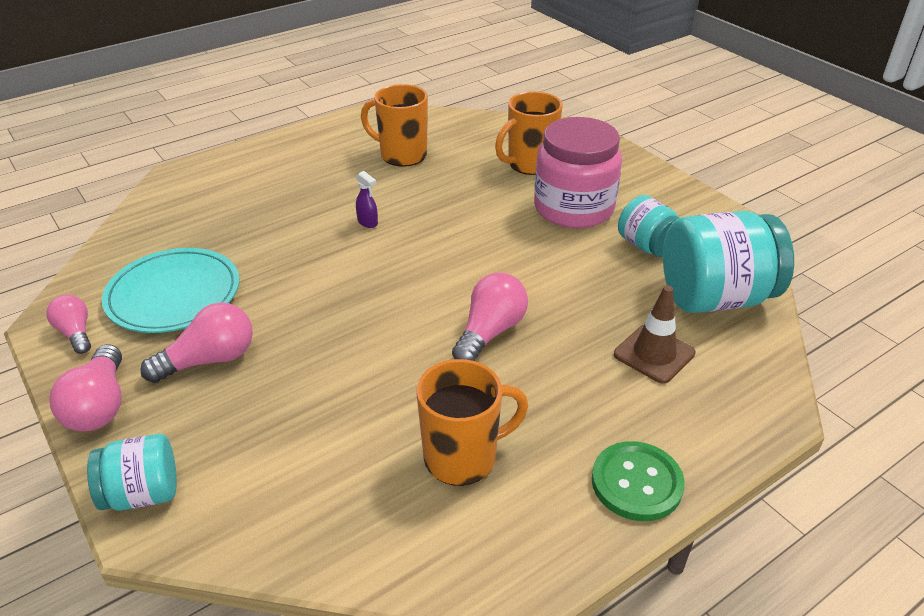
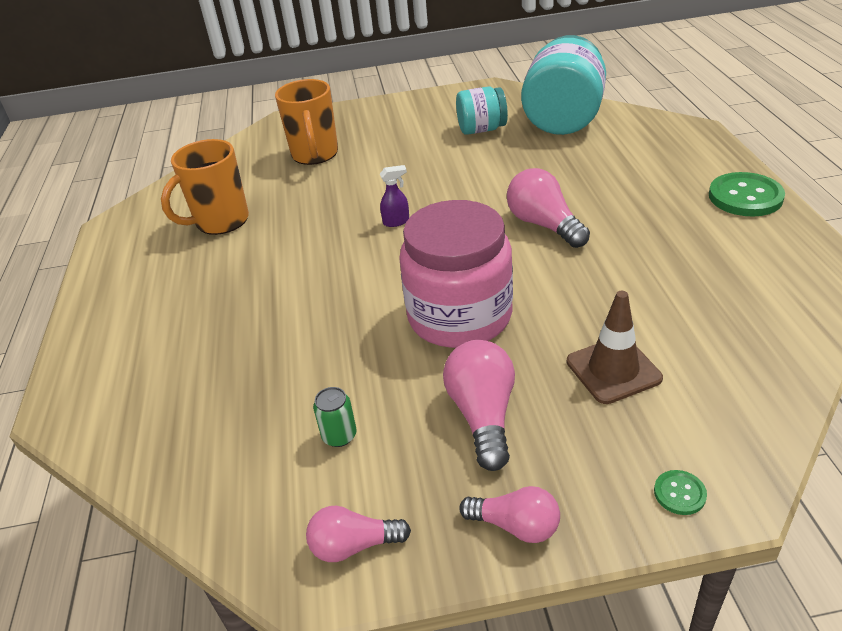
camera: 60 degrees left, 0 degrees up
pink light bulb [49,344,122,431] -> pink light bulb [459,486,560,543], size x0.65
turquoise jar [87,434,177,511] -> green button [654,470,707,515]
turquoise plate [102,248,239,333] -> green can [313,387,356,447]
purple spray bottle [356,171,378,228] -> purple spray bottle moved to [380,165,409,227]
orange mug [416,359,528,486] -> none
pink jar [534,117,622,228] -> pink jar moved to [399,200,513,348]
brown traffic cone [614,286,696,384] -> brown traffic cone moved to [567,291,663,404]

